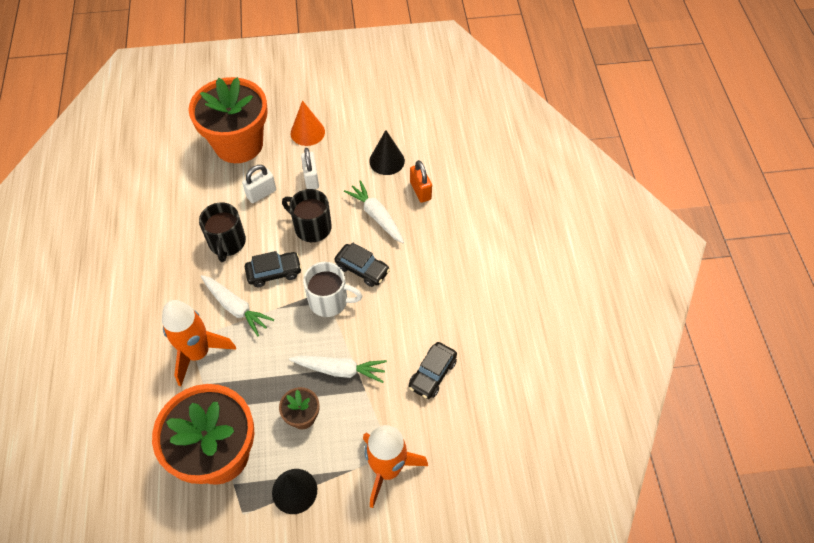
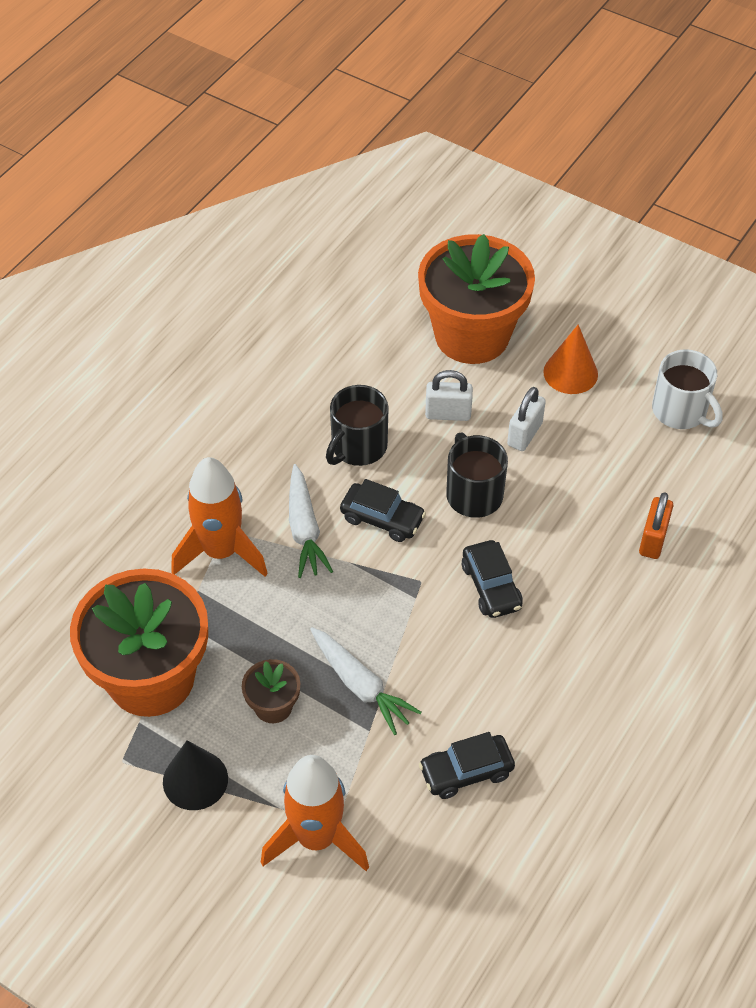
camera: 40 degrees right, 5 degrees down
white mug [303,262,362,317] -> white mug moved to [652,349,723,429]
white carrot [344,180,404,243] -> none
black cone [369,130,405,175] -> none

